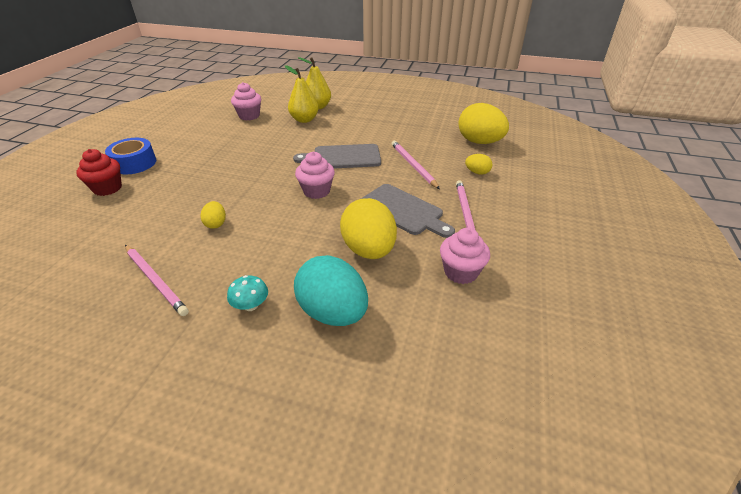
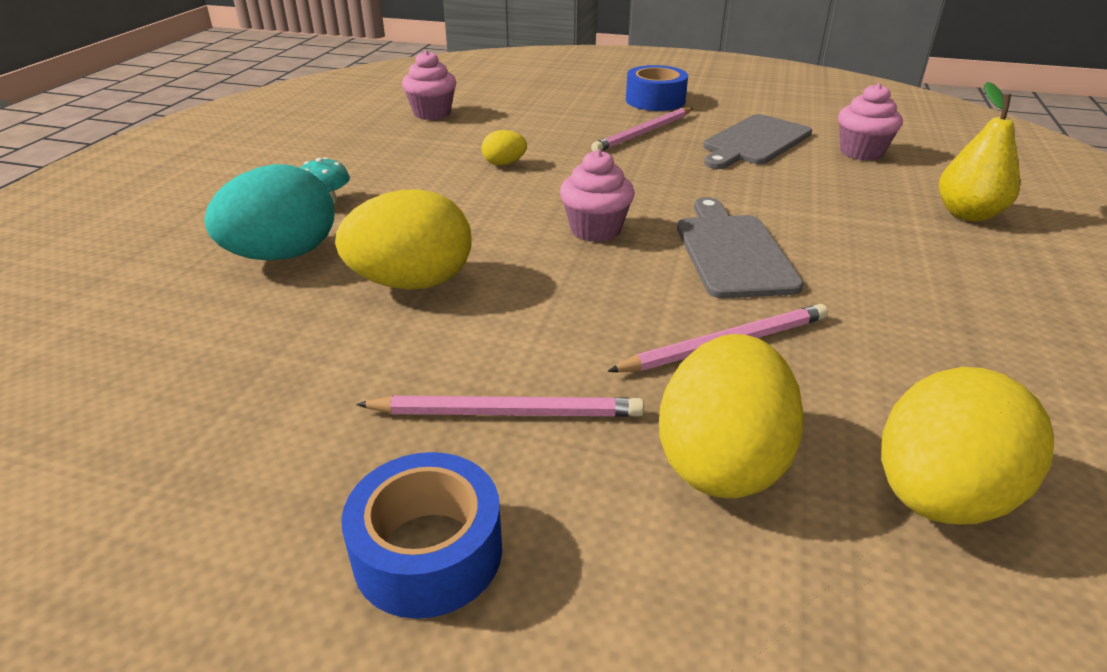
camera: 90 degrees right, 5 degrees down
red cupcake [76,149,122,196] -> none
pink pencil [125,245,189,316] -> pink pencil moved to [591,108,693,152]
yellow pear [285,65,319,123] -> none
grey cutting board [361,184,455,238] -> grey cutting board moved to [703,114,812,169]
pink cupcake [440,228,490,284] -> pink cupcake moved to [402,50,457,120]
yellow egg [465,154,493,175] -> yellow egg [659,334,804,498], size x2.14
none -> blue tape [341,452,502,619]

